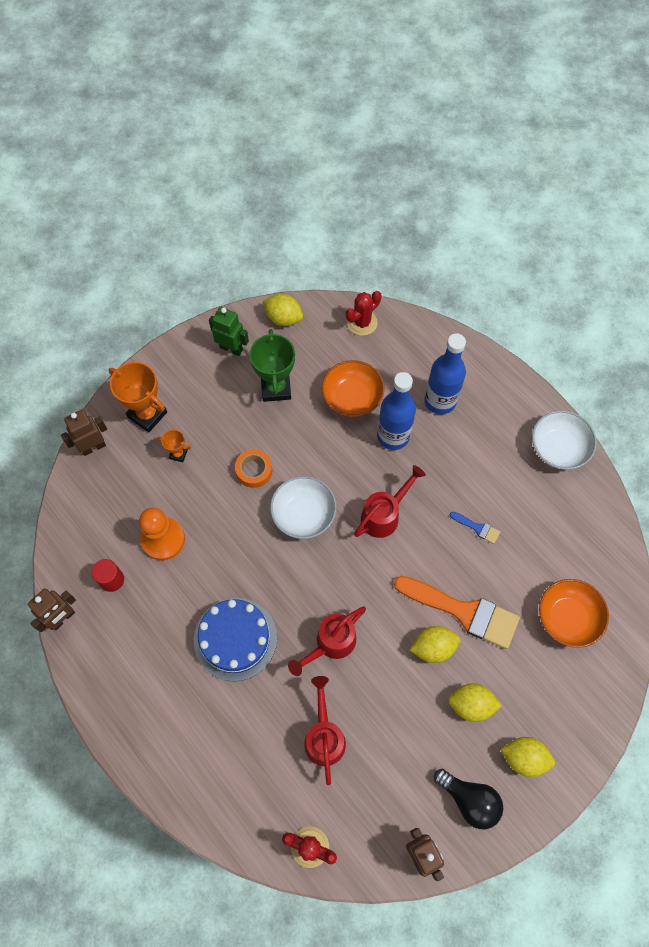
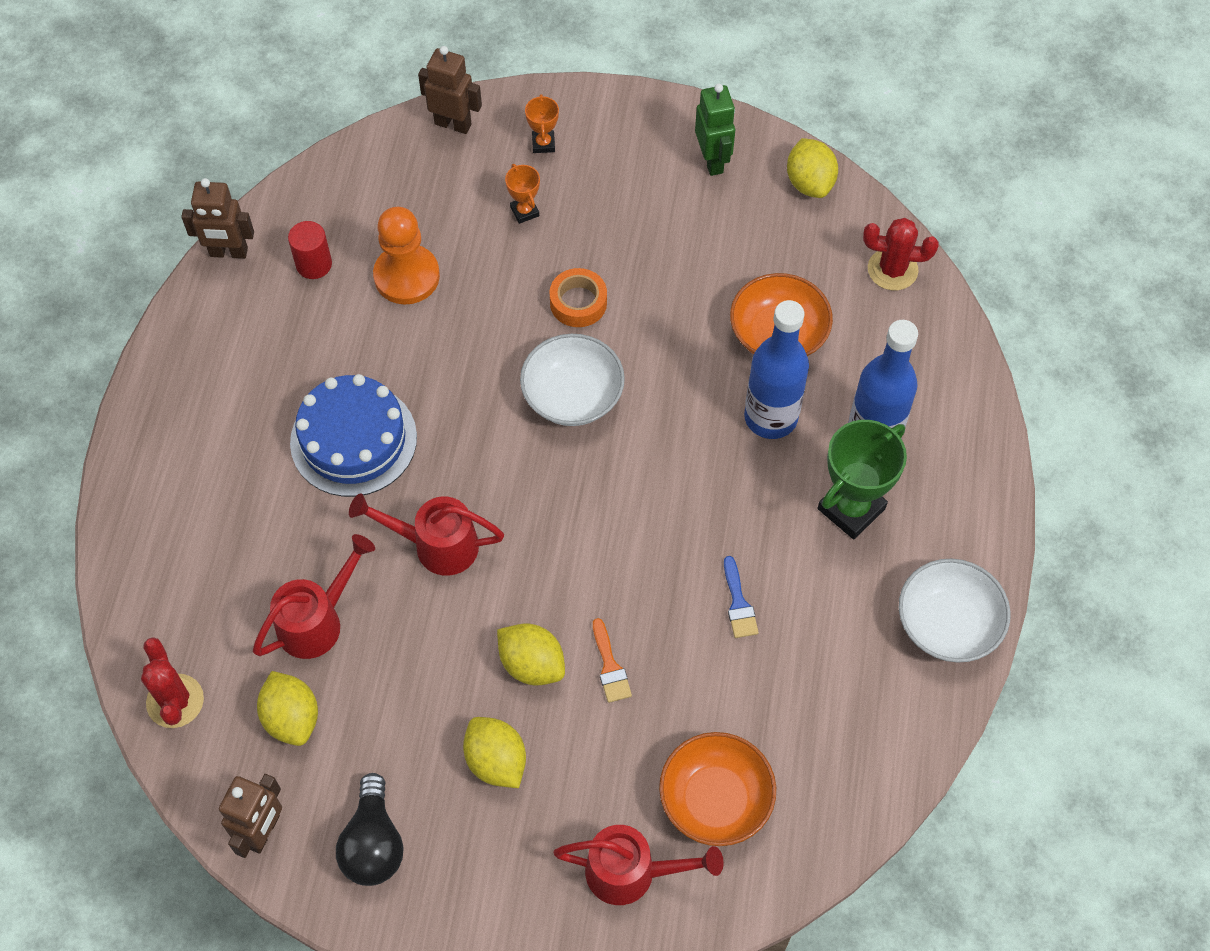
camera: 50 degrees right, 5 degrees down
orange trophy [109,362,167,433] -> orange trophy [525,94,559,153], size x0.50
green trophy [249,329,295,402] -> green trophy moved to [818,420,907,539]
red watering can [354,465,426,538] -> red watering can moved to [553,825,724,905]
orange brush [394,576,520,649] -> orange brush [593,618,632,703], size x0.43
yellow lemon [500,737,555,777] -> yellow lemon moved to [257,671,318,746]

